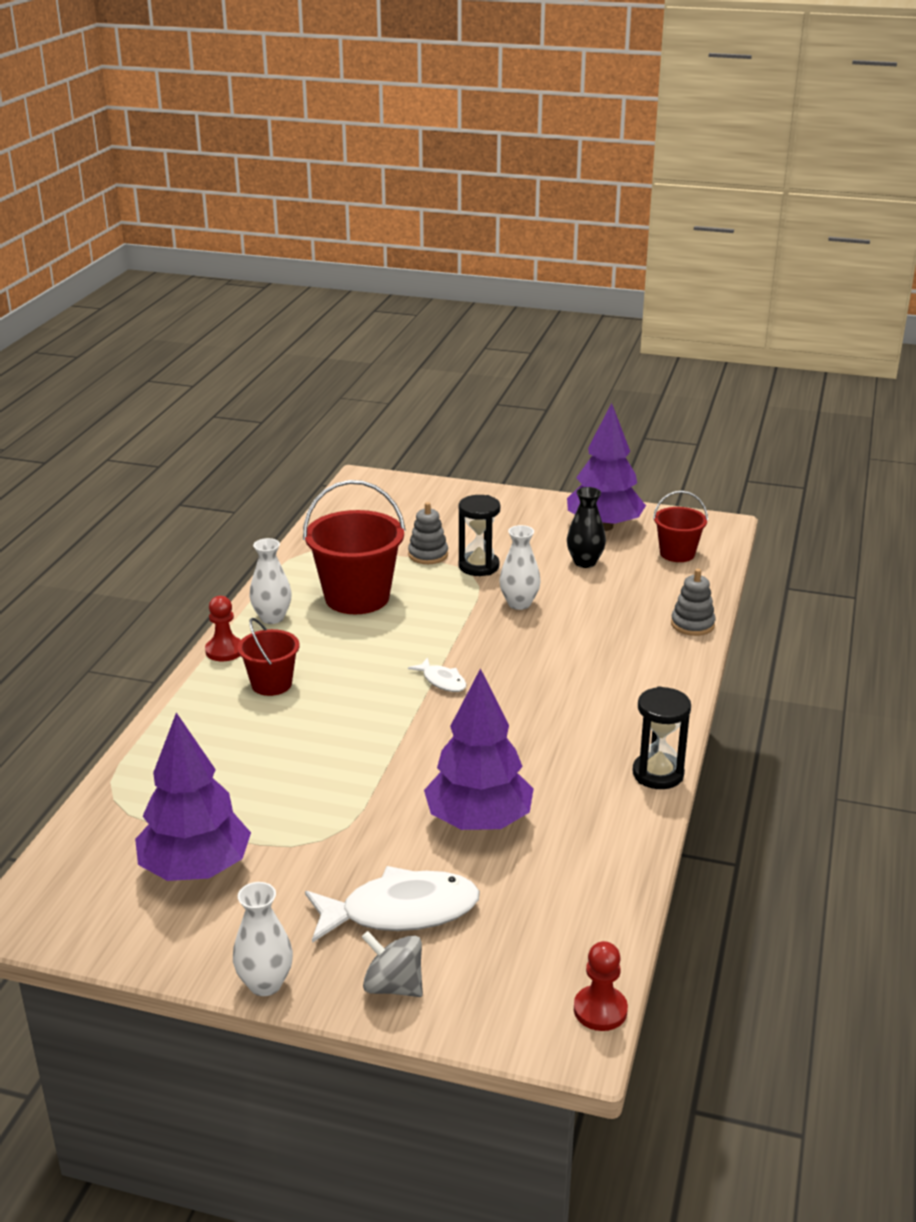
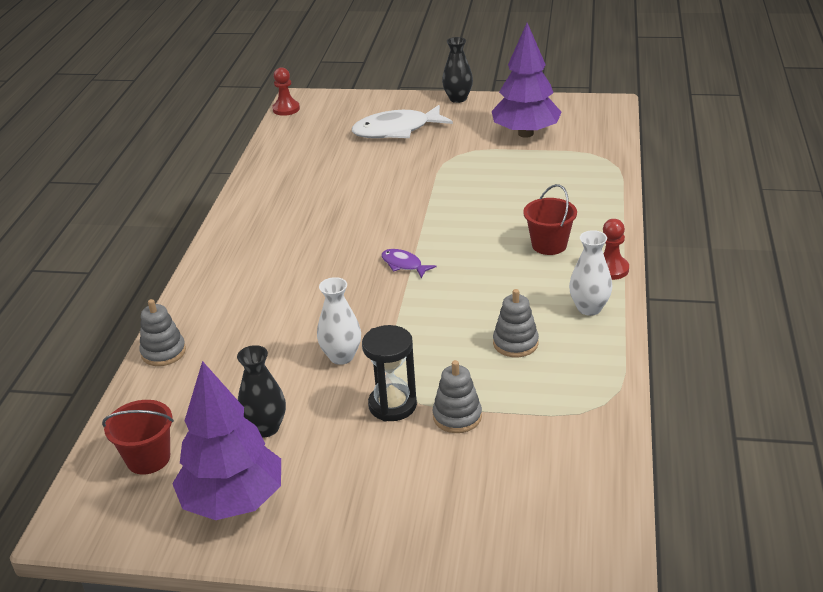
camera: 175 degrees right, 5 degrees up
white vase [233,882,293,996] -> black vase [442,37,473,103]
red bucket [303,480,406,614] -> grey stacking toy [493,289,539,357]
grey spinning top [362,931,423,997] -> none
white fish [408,657,467,692] -> purple fish [381,249,437,278]
purple tree [424,668,534,830] -> none
black hourglass [633,686,691,789] -> none

